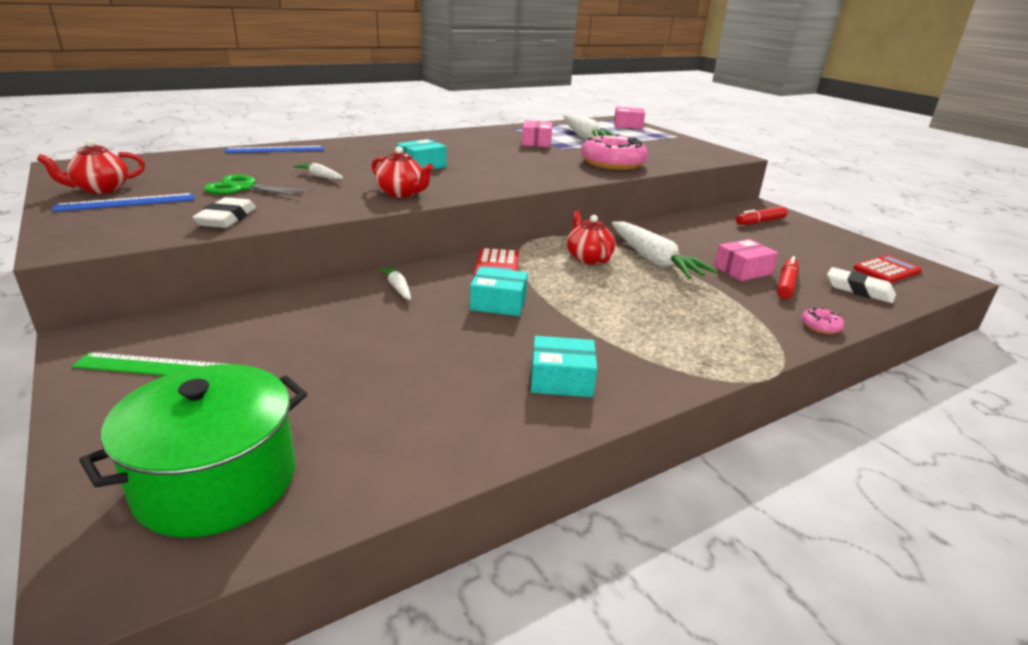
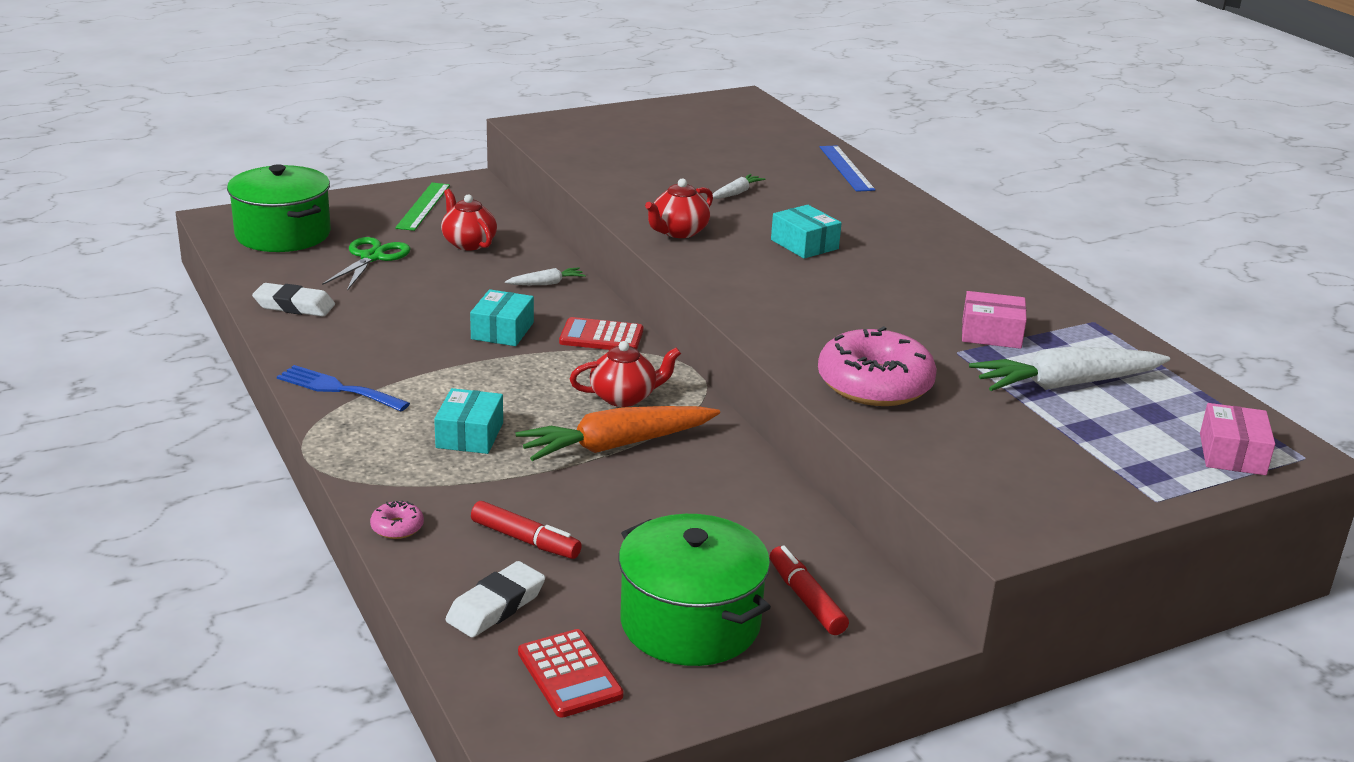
camera: 95 degrees right, 0 degrees up
red teapot [37,139,145,194] -> red teapot moved to [441,189,497,250]
blue ruler [52,193,194,212] -> none
white eraser [193,197,256,228] -> white eraser moved to [252,283,335,317]
green scissors [204,174,313,197] -> green scissors moved to [322,237,411,291]
turquoise box [531,336,597,397] -> turquoise box moved to [434,388,503,454]
white carrot [611,221,718,279] -> orange carrot [516,406,720,461]
pink box [714,239,778,281] -> none
none -> blue fork [277,365,410,412]
none -> green pot [618,514,771,666]

